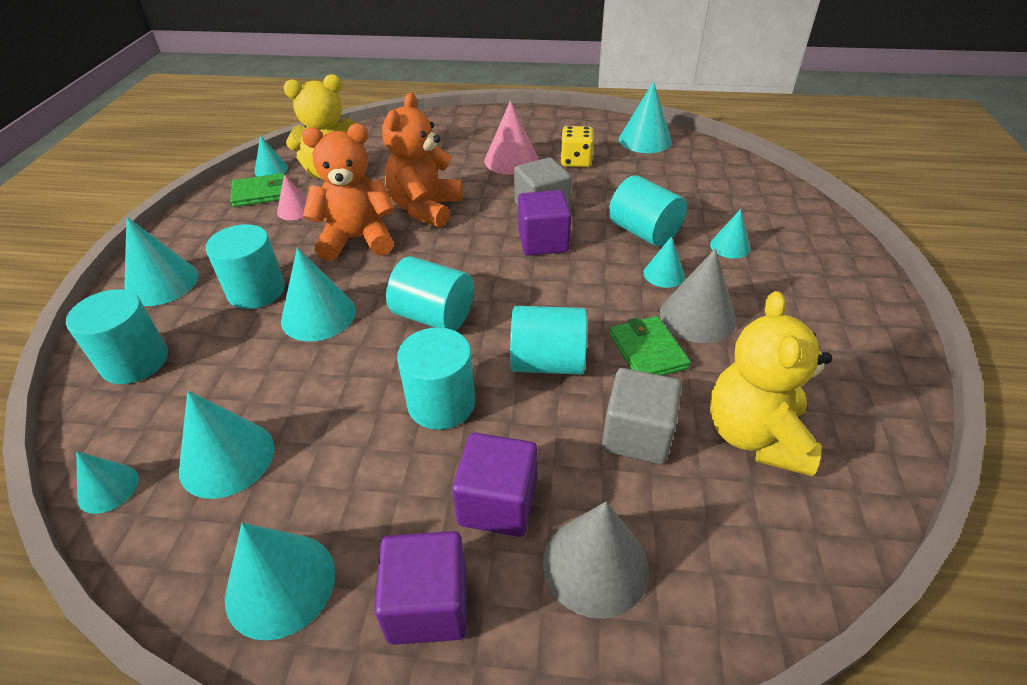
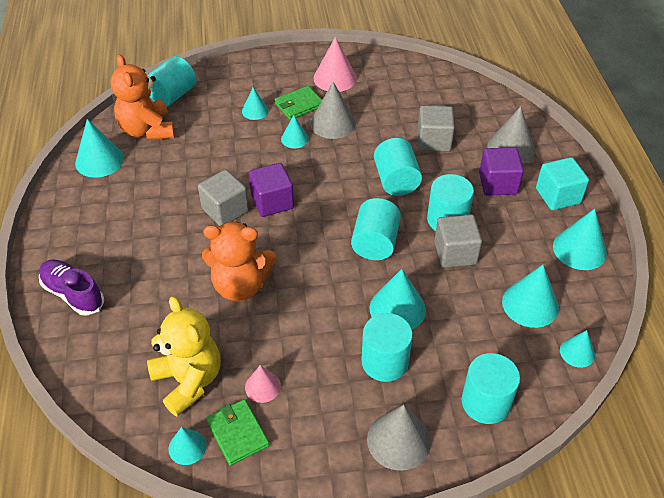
camera: 105 degrees left, 5 degrees up
turquoise cone [124,217,198,306] -> grey cone [367,405,431,471]
orange teddy bear [302,124,395,261] -> orange teddy bear moved to [110,54,175,140]
purple cube [374,531,467,645] -> turquoise cube [536,157,589,210]
pink cone [484,100,539,175] -> pink cone moved to [313,37,357,92]
yellow dice [560,126,594,167] -> none
turquoise cylinder [609,175,687,246] -> turquoise cylinder moved to [147,56,197,107]
green wallet [609,316,691,376] -> green wallet moved to [275,86,322,120]
yellow teddy bear [710,291,832,476] -> none
none -> purple shoe [39,259,104,316]
none -> grey cube [434,214,482,268]

